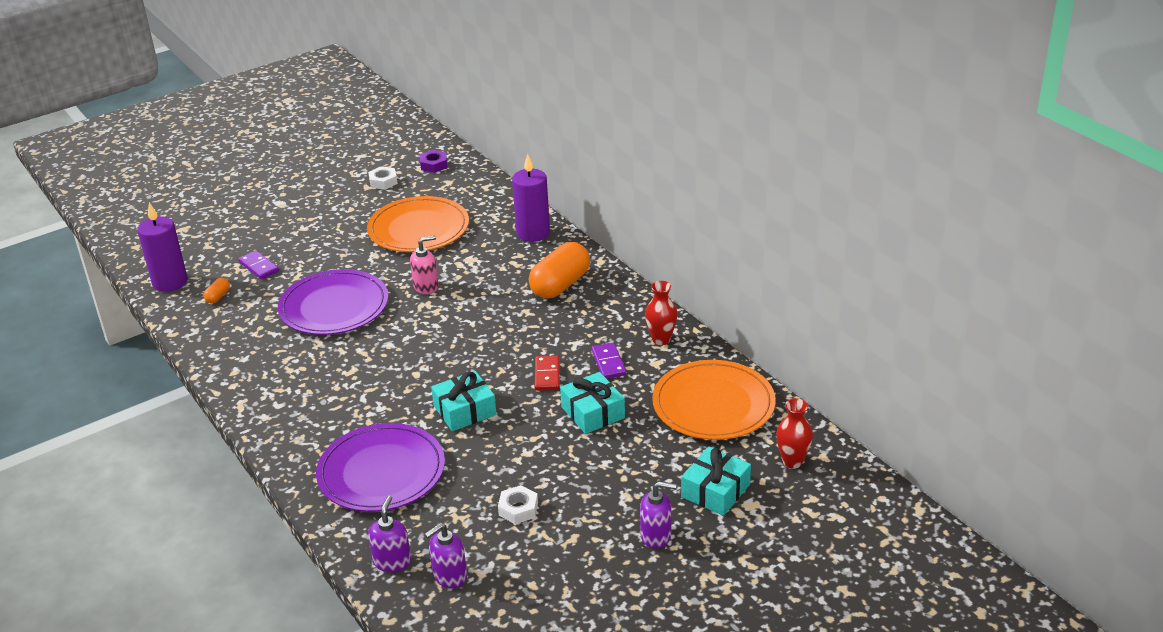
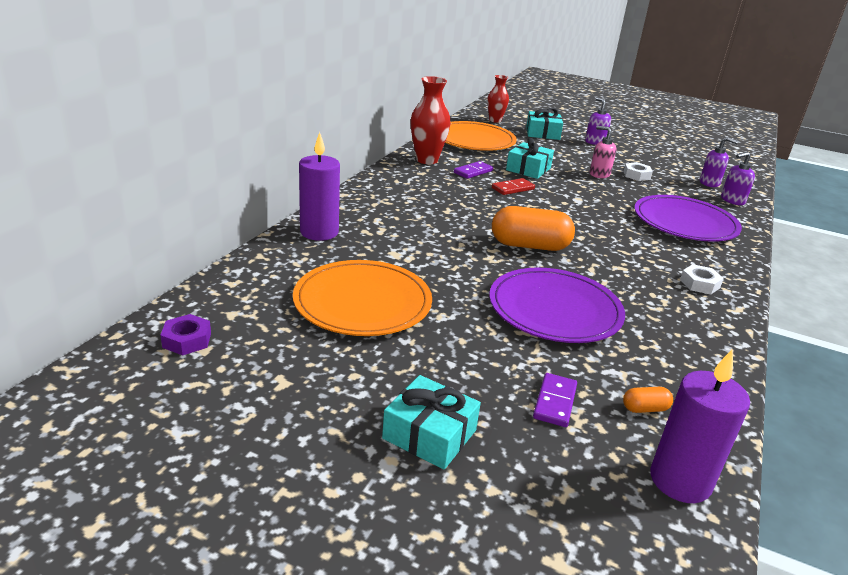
camera: 125 degrees left, 5 degrees down
white nut [368,166,398,190] -> white nut moved to [680,264,724,294]
pink soap dispenser [410,235,438,294] -> pink soap dispenser moved to [590,126,616,178]
turquoise gift [431,371,497,431] -> turquoise gift moved to [382,375,481,469]
orange capsule [529,242,590,299] -> orange capsule moved to [492,206,575,251]
red vase [645,281,677,345] -> red vase [410,76,451,164], size x1.54

